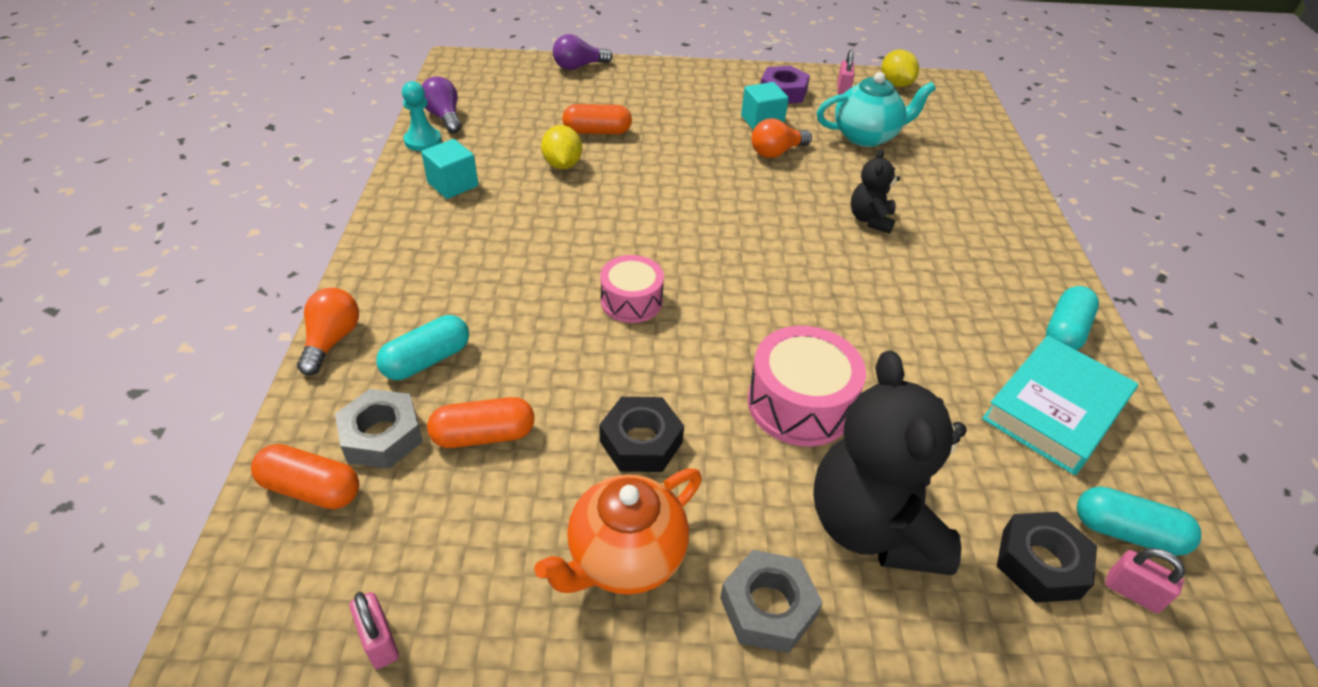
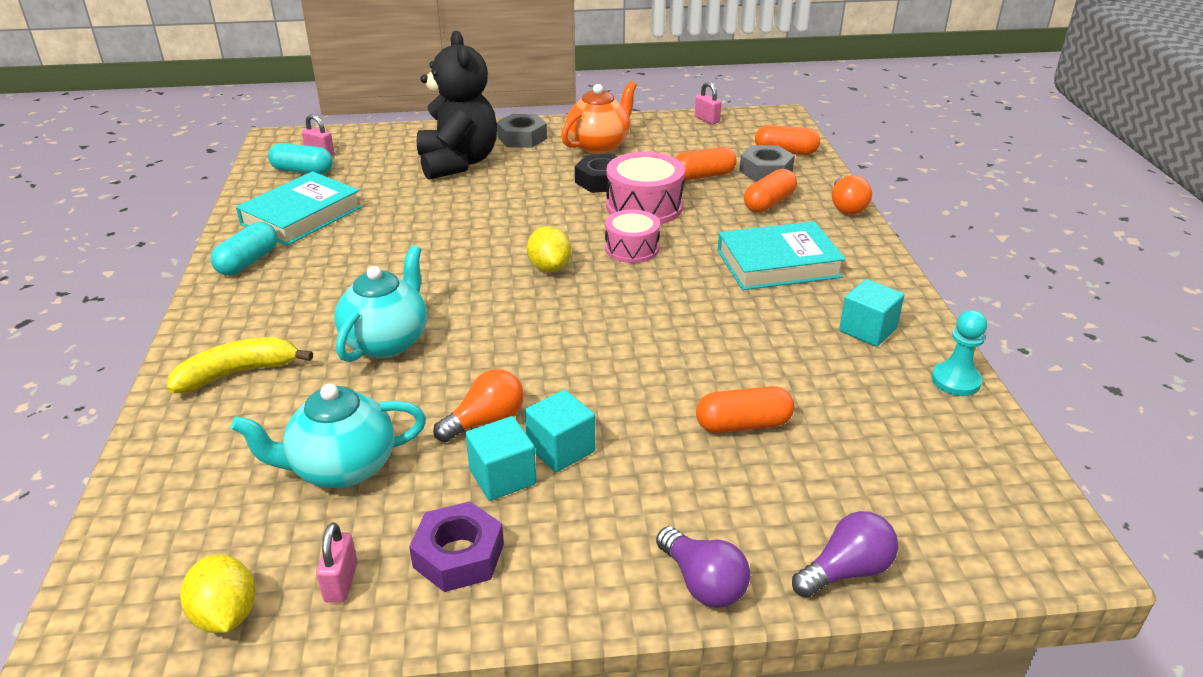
camera: 175 degrees right, 10 degrees down
turquoise capsule [376,315,469,380] -> orange capsule [744,169,797,213]
purple light bulb [422,76,461,133] -> purple light bulb moved to [656,526,750,608]
yellow lemon [541,125,582,169] -> yellow lemon moved to [527,226,571,272]
pink drum [747,326,866,446] -> pink drum moved to [606,152,685,224]
black teddy bear [851,148,900,234] -> turquoise teapot [334,245,427,362]
black nut [997,512,1097,603] -> none
none -> yellow banana [167,337,313,393]
none -> turquoise cube [525,390,595,472]
none -> turquoise book [717,221,846,290]

